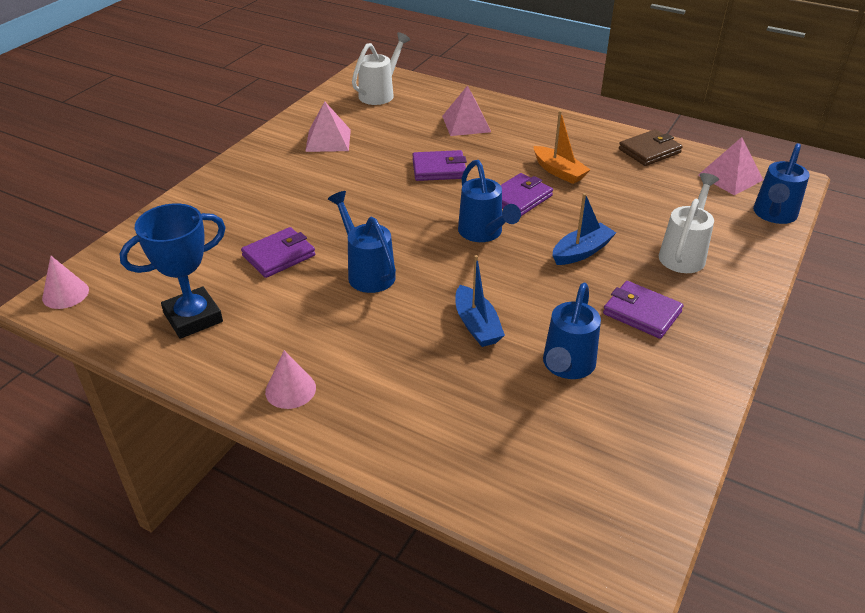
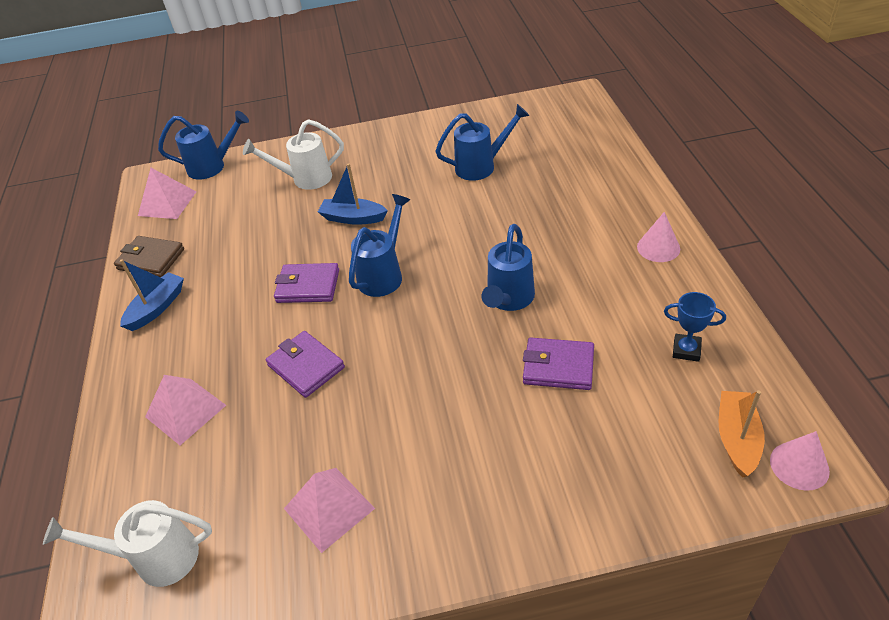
camera: 125 degrees left, 5 degrees up
blue trophy [119,203,226,339] -> blue trophy [664,292,726,362], size x0.54
blue boat [455,255,505,347] -> blue boat moved to [120,259,184,331]
orange boat [534,111,590,184] -> orange boat moved to [719,390,765,478]
purple wallet [603,281,684,339] -> none

